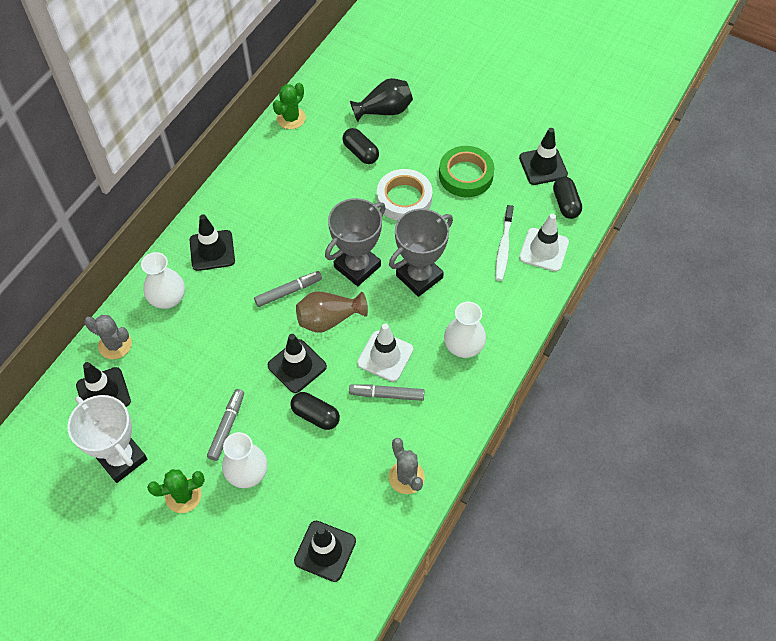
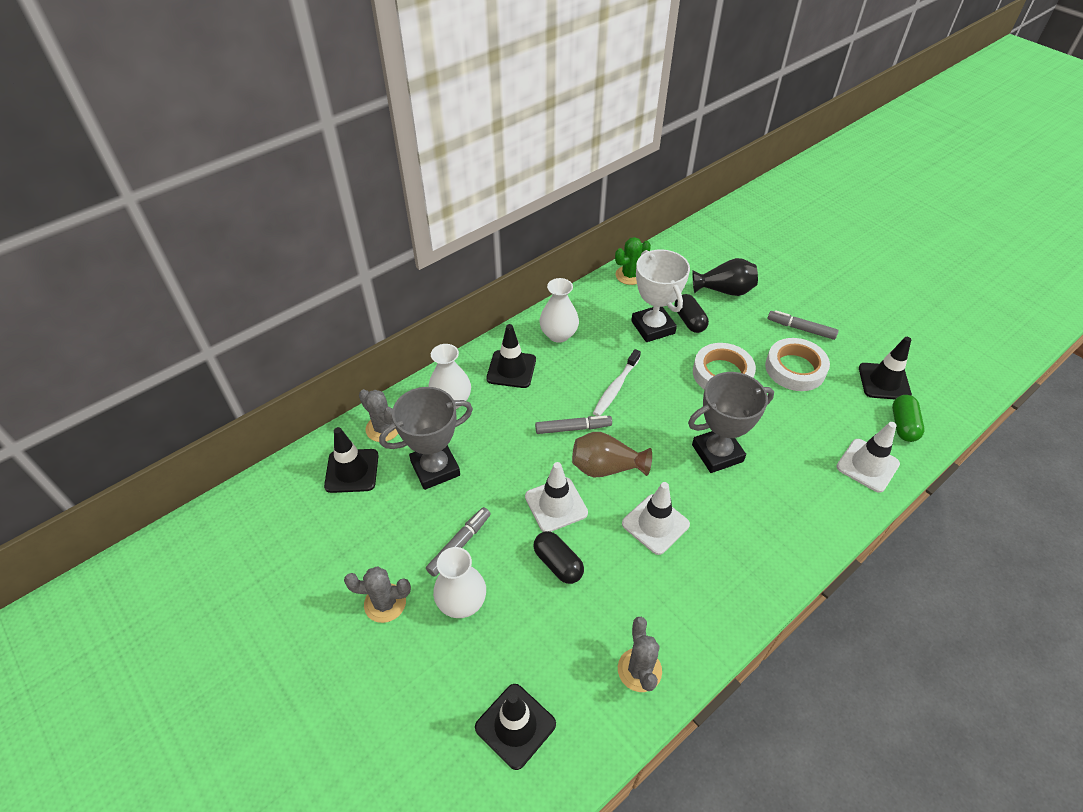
camera: 20 degrees right, 10 degrees down
white trophy [68,395,147,483] -> white trophy moved to [631,249,690,342]
green cactus [147,469,205,513] -> grey cactus [344,566,411,623]
black traffic cone [267,334,327,393] -> white traffic cone [525,462,588,532]
grey trophy [325,198,386,286] -> grey trophy moved to [379,387,473,490]
grey marker [349,384,425,401] -> grey marker moved to [768,310,839,340]
green tape [439,146,494,197] -> white tape [765,338,830,391]
white vase [444,302,486,358] -> white vase moved to [539,278,579,343]
white toothbrush [495,205,514,281] -> white toothbrush moved to [593,349,641,416]
black capsule [553,177,582,219] -> green capsule [892,395,924,442]

